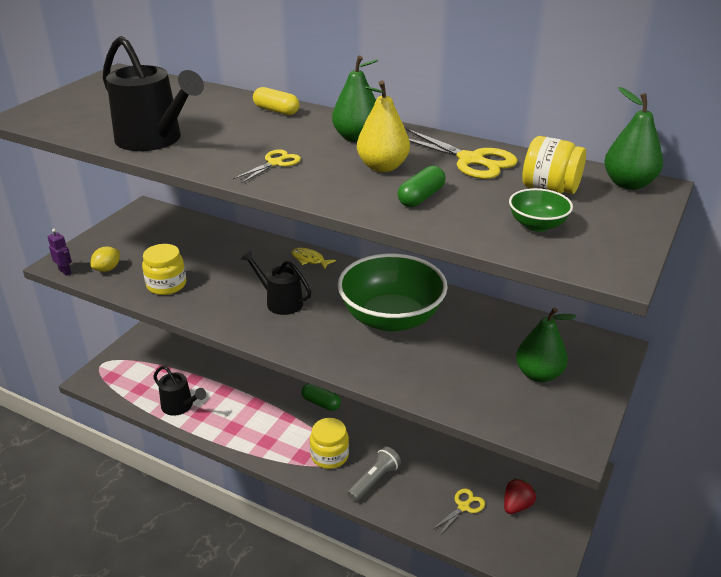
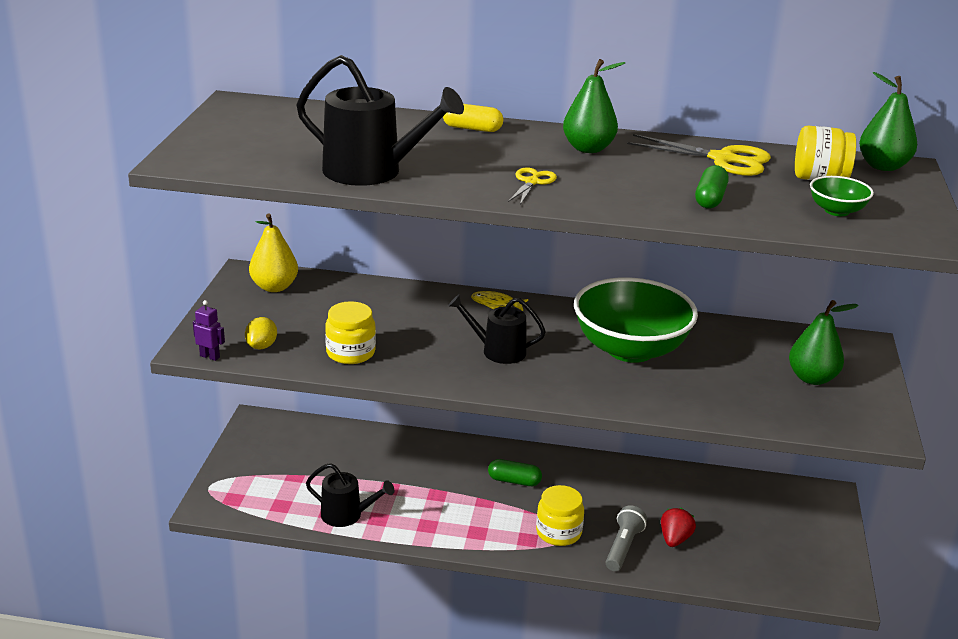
camera: 20 degrees left, 5 degrees down
yellow pear [357,80,410,172] -> yellow pear moved to [249,213,298,292]
yellow scissors [432,488,485,536] -> none
red strawberry [504,478,536,514] -> red strawberry moved to [661,508,696,547]

